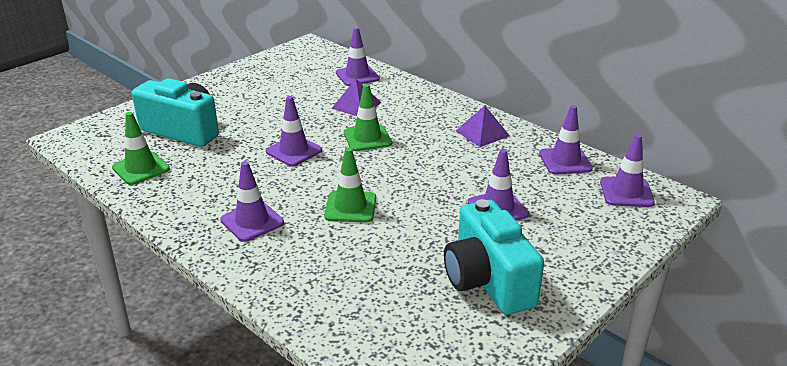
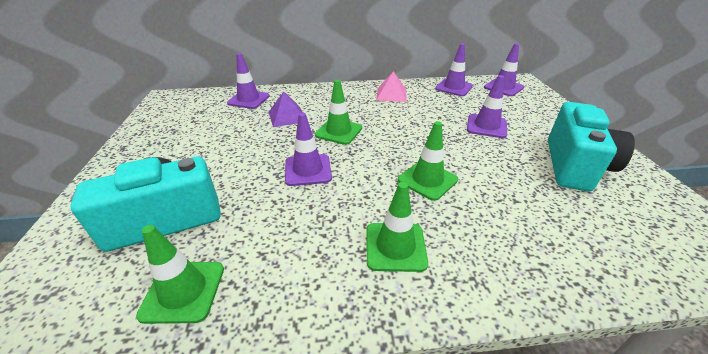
camera: 50 degrees left, 5 degrees up
purple traffic cone [220,161,284,242] -> green traffic cone [366,182,428,272]
turquoise camera [444,199,544,315] -> turquoise camera turned 90 degrees counterclockwise [548,102,635,191]
purple pyramid [456,105,510,147] -> pink pyramid [376,71,407,102]

